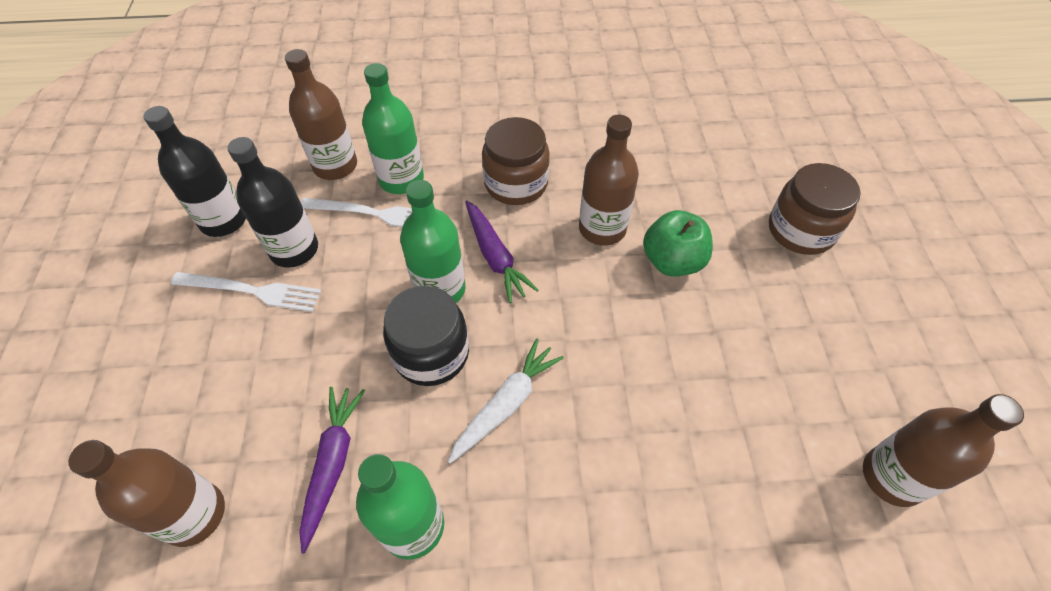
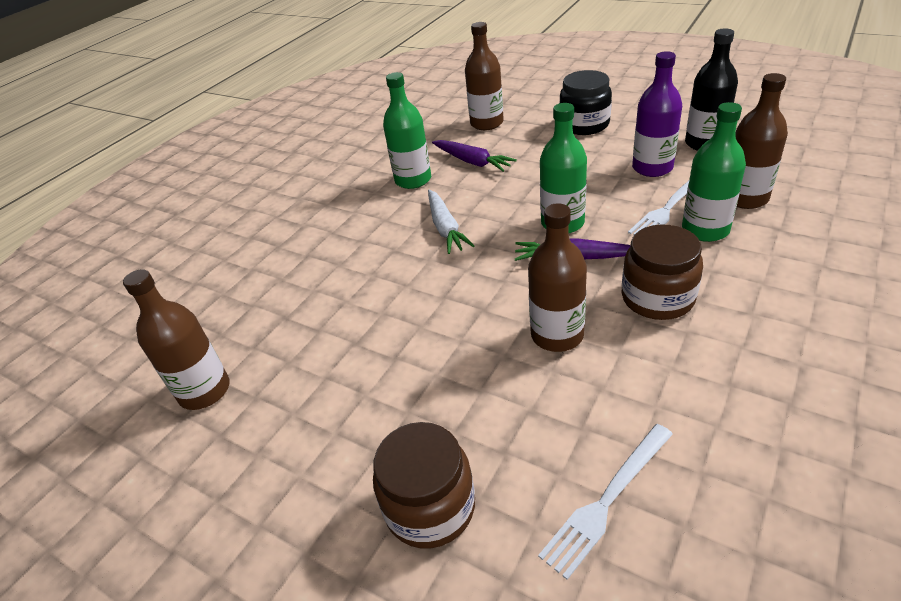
camera: 130 degrees right, 15 degrees down
white fork [171,272,321,312] -> white fork moved to [538,424,673,580]
black bottle [227,137,318,268] -> purple bottle [632,51,682,177]
black jar [383,286,469,386] -> black jar moved to [559,70,612,135]
green apple [643,210,713,277] -> none

